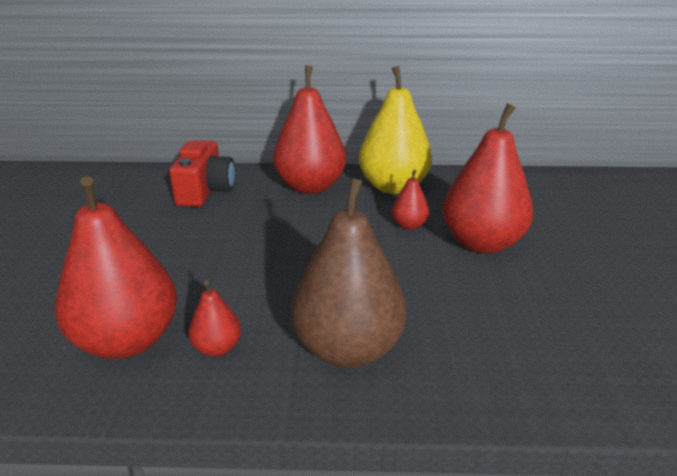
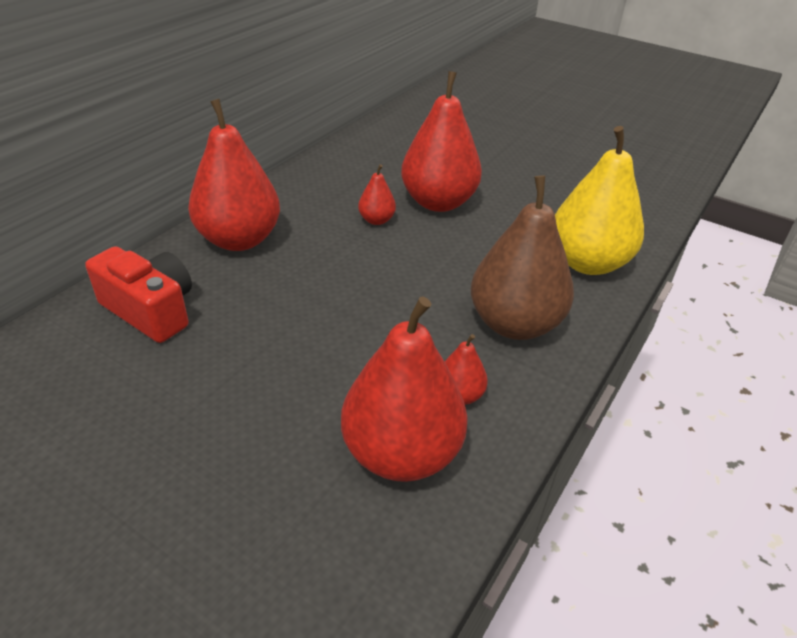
camera: 60 degrees left, 10 degrees up
yellow pear [359,66,432,194] -> yellow pear moved to [555,126,644,275]

